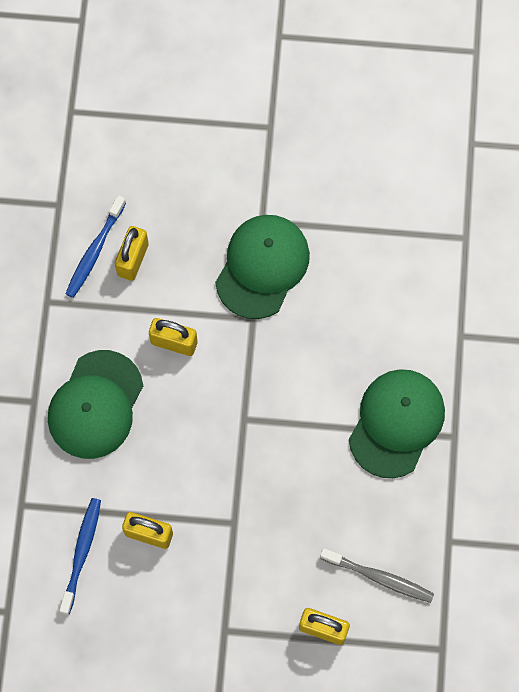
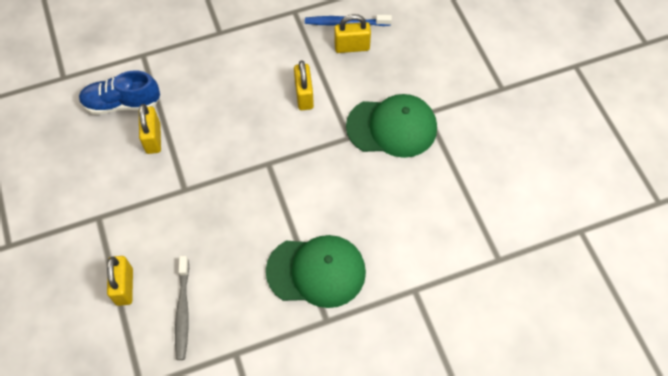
camera: 65 degrees right, 10 degrees down
green cap [48,350,143,459] -> none
blue toothbrush [59,498,101,615] -> blue shoe [79,71,160,115]

